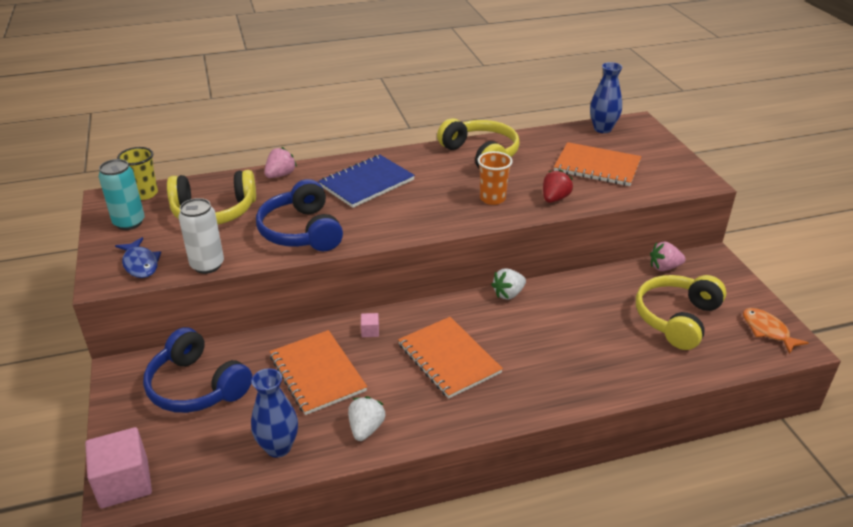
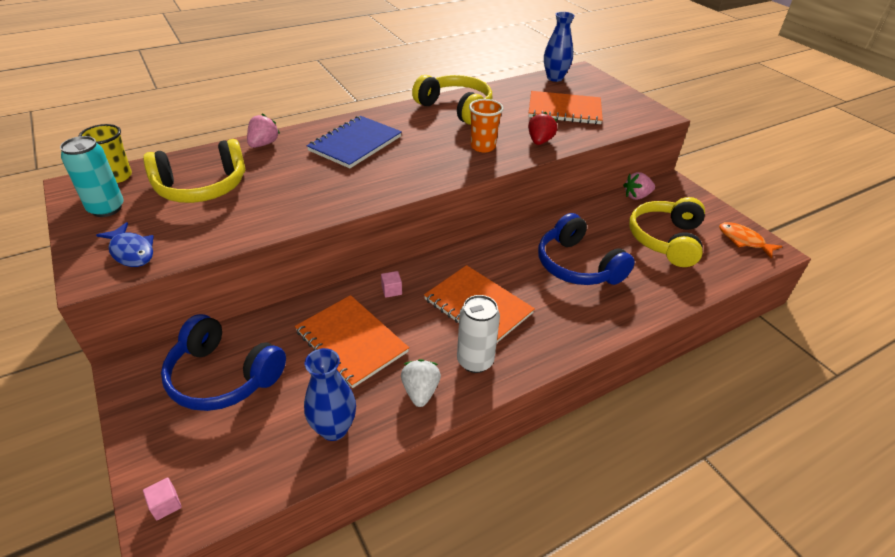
camera: 15 degrees left, 5 degrees up
pink cube [85,427,152,509] -> pink cube [143,478,182,520], size x0.43
white can [179,198,224,274] -> white can moved to [457,295,500,373]
blue headphones [256,179,343,251] -> blue headphones moved to [538,213,635,285]
white strawberry [491,268,526,300] -> none

